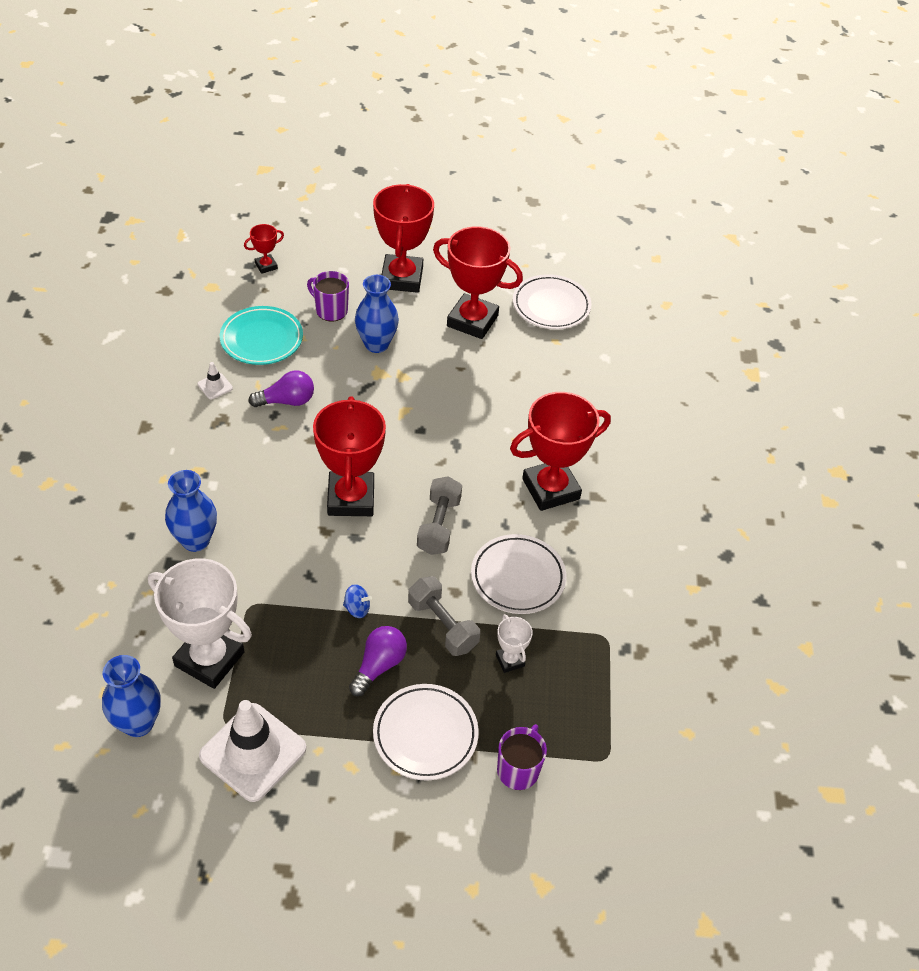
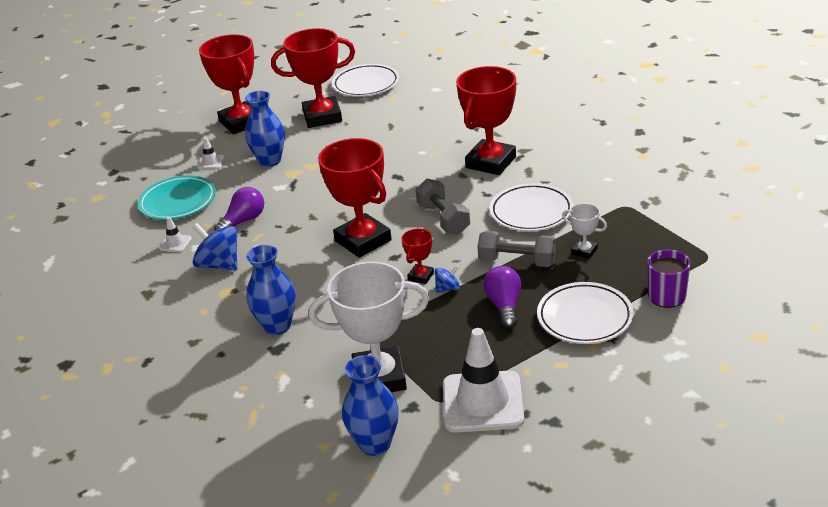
camera: 30 degrees left, 15 degrees down
red trophy [244,224,284,274] -> red trophy moved to [401,229,434,284]
purple mug [307,271,349,321] -> white traffic cone [197,137,225,169]
none -> blue spinning top [193,223,237,271]

